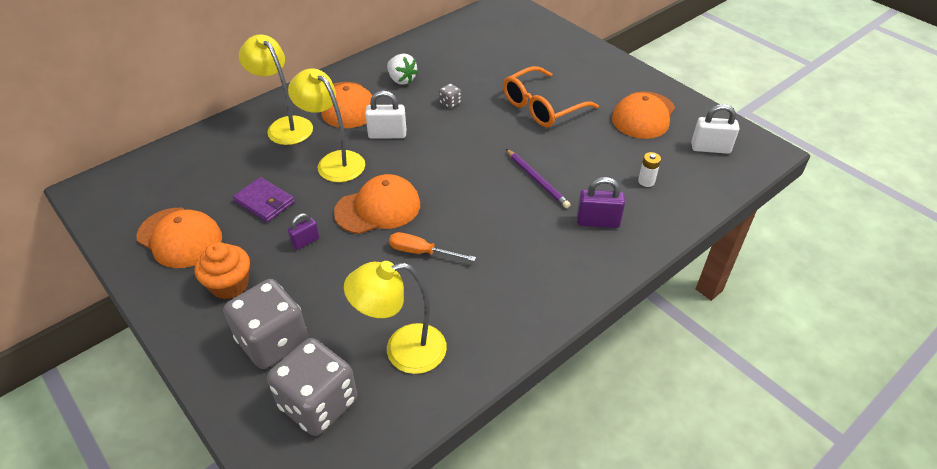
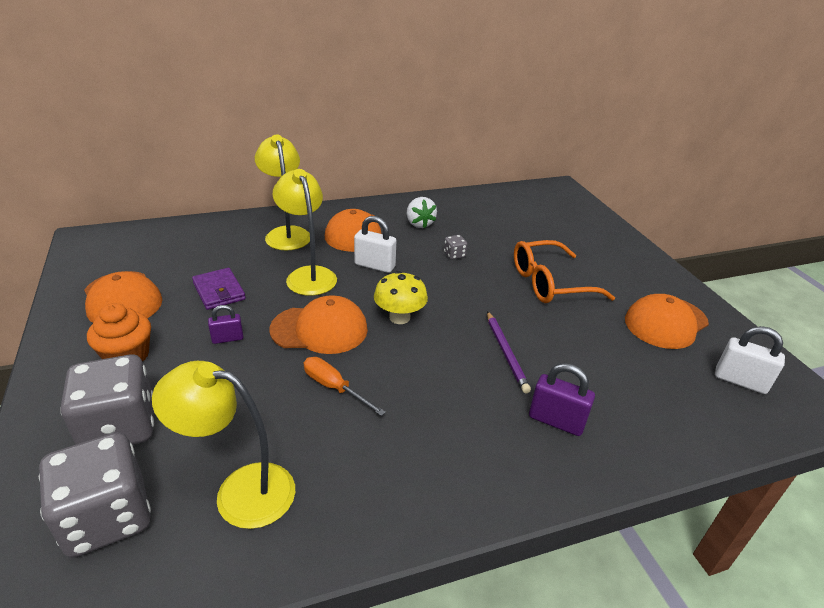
camera: 20 degrees right, 10 degrees down
white battery [638,152,661,187] -> none
none -> yellow mushroom [374,271,428,324]

